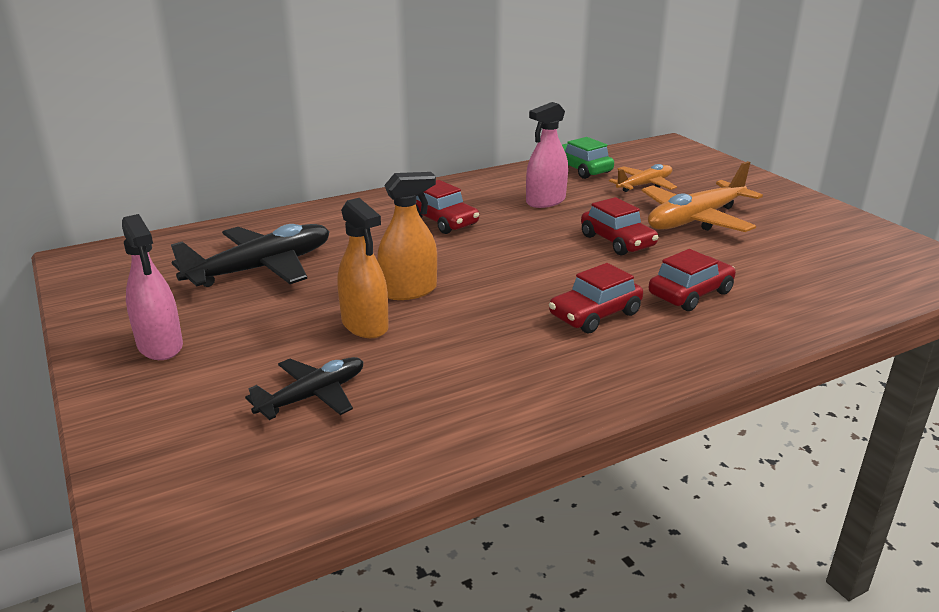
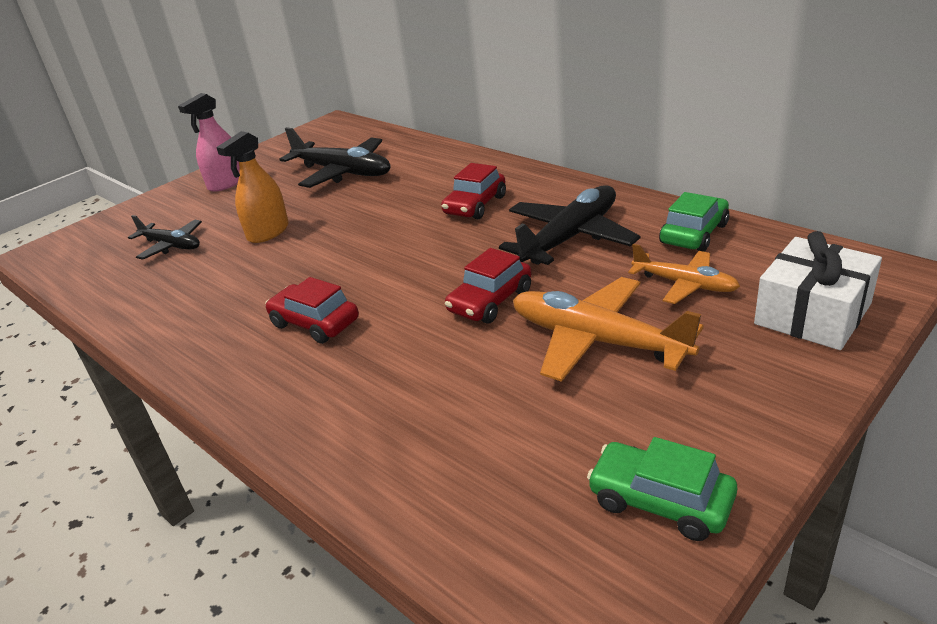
camera: 75 degrees right, 5 degrees up
orange spray bottle [377,172,437,300] -> none
pink spray bottle [526,102,568,208] -> black plane [499,185,640,265]
red car [648,249,736,311] -> none
none -> green car [587,437,737,541]
none -> white gift [754,231,882,350]

